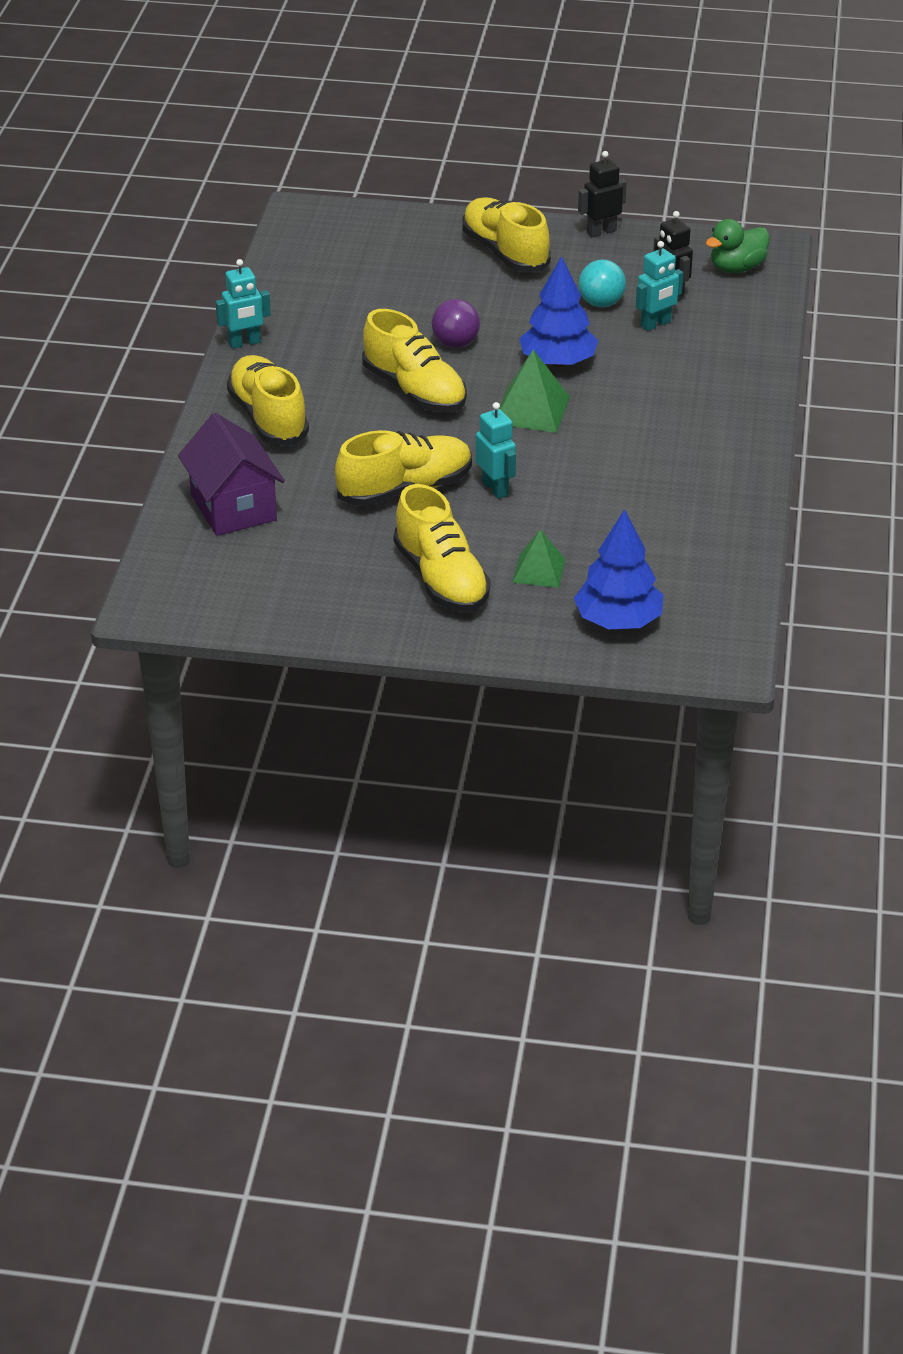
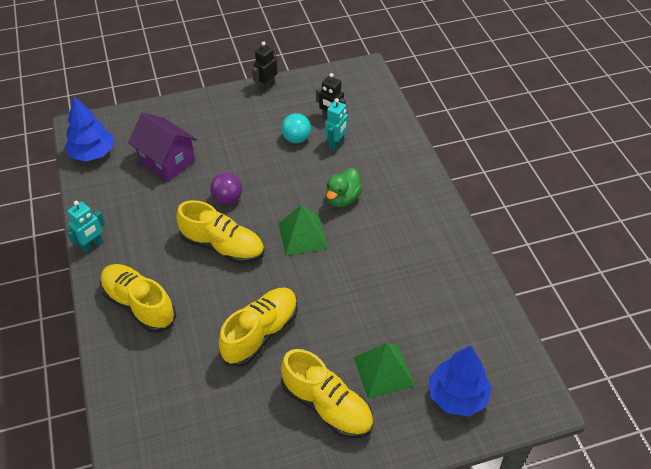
camera: 25 degrees left, 10 degrees up
purple house [178,413,285,536] -> purple house moved to [128,113,197,181]
yellow shoe [462,197,551,272] -> none
turquoise robot [476,402,516,499] -> none
green pyramid [513,529,565,588] -> green pyramid [354,343,415,399], size x1.50
blue tree [519,256,598,367] -> blue tree moved to [64,96,114,162]
green duck [706,219,769,273] -> green duck moved to [326,168,363,207]

